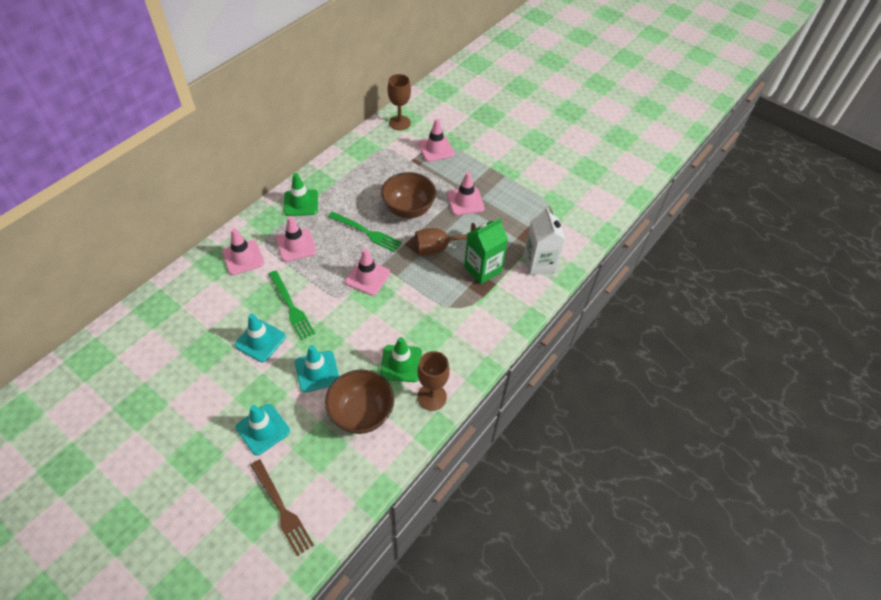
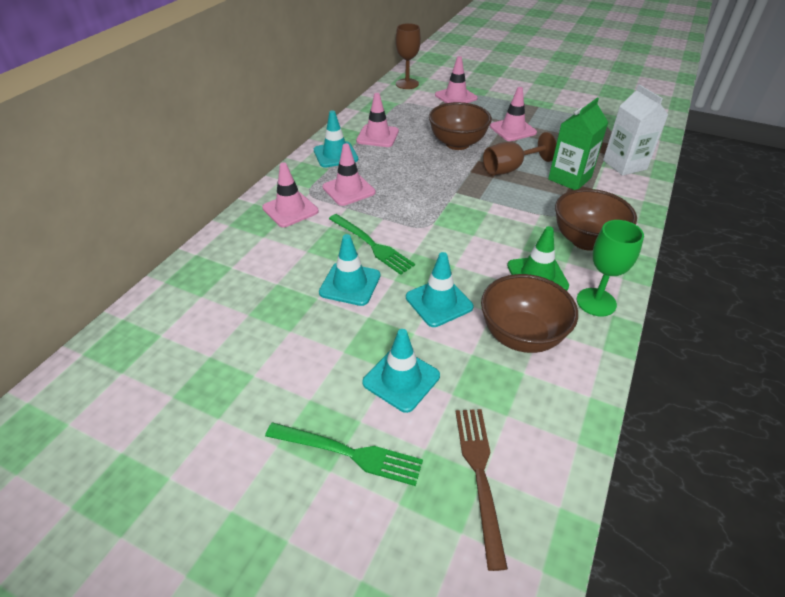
camera: 10 degrees left, 10 degrees down
brown fork [250,459,314,556] -> brown fork turned 135 degrees counterclockwise [456,409,508,571]
green traffic cone [284,173,318,216] -> turquoise traffic cone [314,110,358,168]
green fork [328,212,402,252] -> green fork moved to [265,422,423,486]
pink traffic cone [345,249,390,296] -> pink traffic cone moved to [356,93,399,147]
brown goblet [417,351,450,411] -> green goblet [577,220,644,317]
none -> brown bowl [555,189,637,250]

